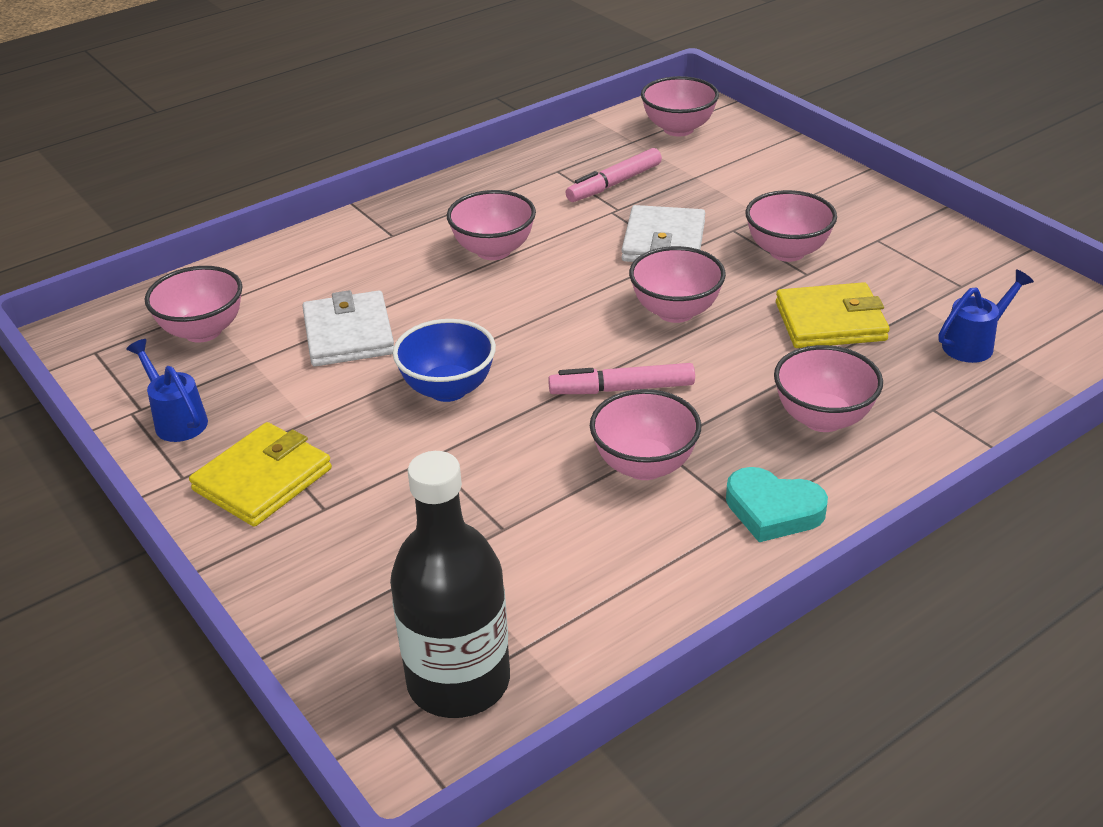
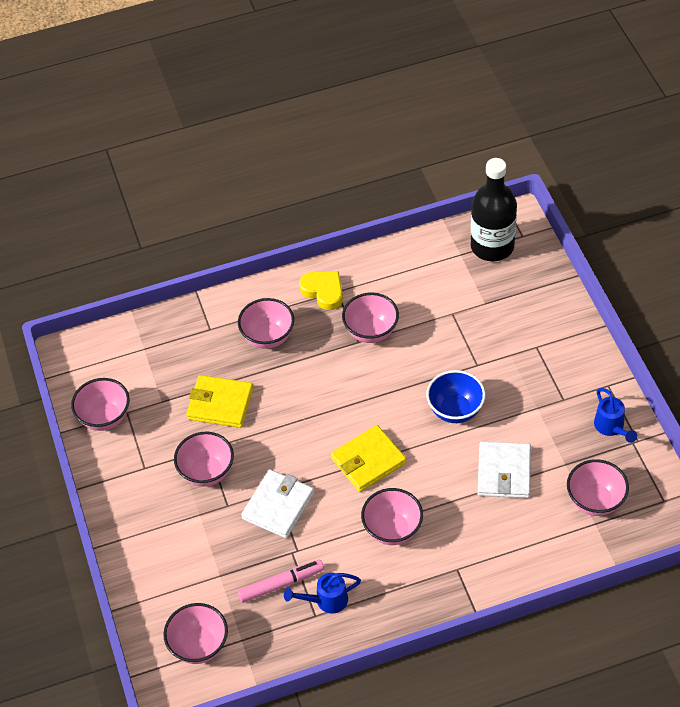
camera: 160 degrees left, 15 degrees up
yellow wallet [189,422,332,527] -> yellow wallet moved to [331,425,407,492]
pink marker [548,363,695,394] -> none
pink bowl [629,246,726,323] -> pink bowl moved to [71,378,130,431]
turquoise heart [726,467,828,542] -> yellow heart [299,271,343,310]
blue watering can [938,269,1034,363] -> blue watering can moved to [284,573,361,613]

